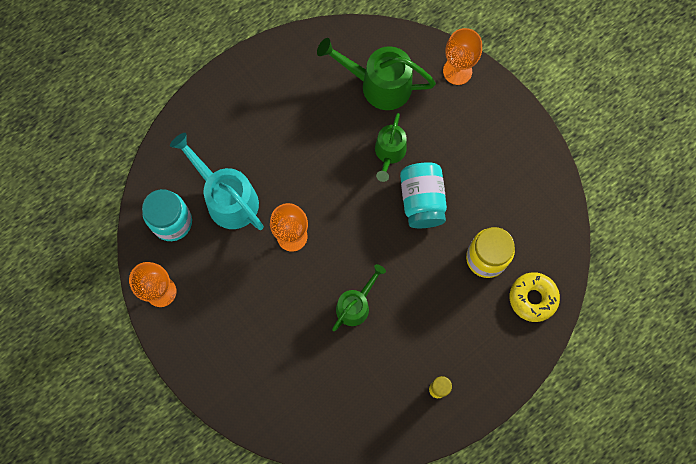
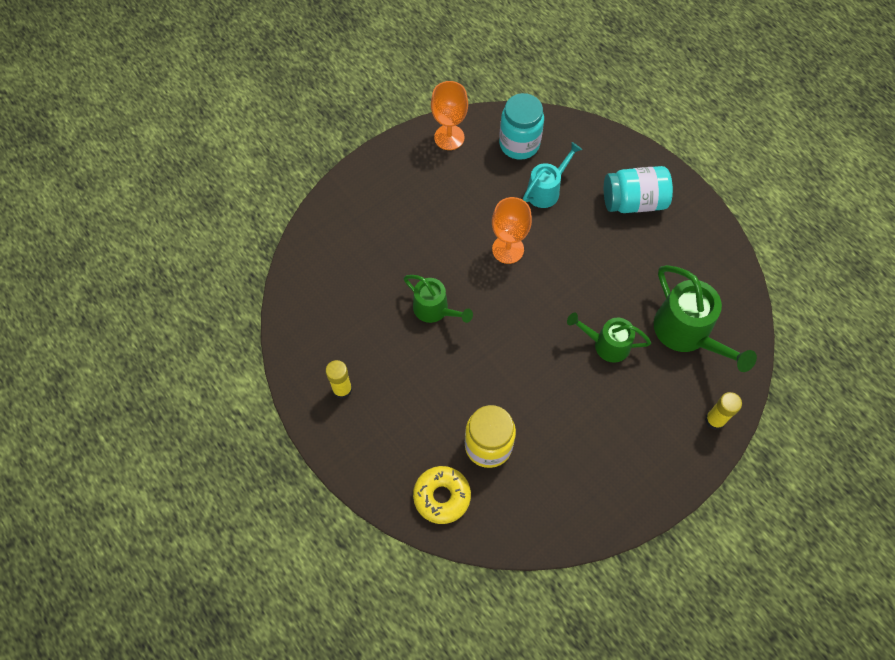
camera: 90 degrees right, 10 degrees down
turquoise watering can [170,133,264,230] -> turquoise watering can [523,142,582,208], size x0.63
green watering can [317,38,436,110] -> green watering can turned 135 degrees clockwise [654,265,757,372]
turquoise jar [400,162,447,228] -> turquoise jar moved to [604,166,673,213]
orange goblet [443,28,482,85] -> yellow glue stick [705,392,742,430]

